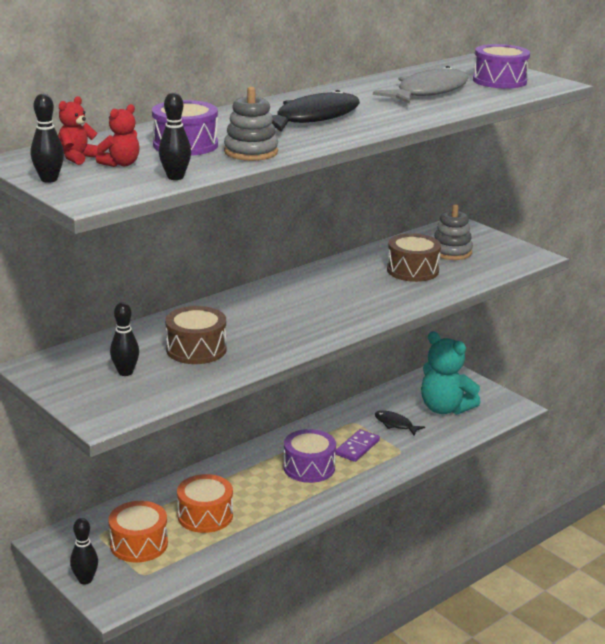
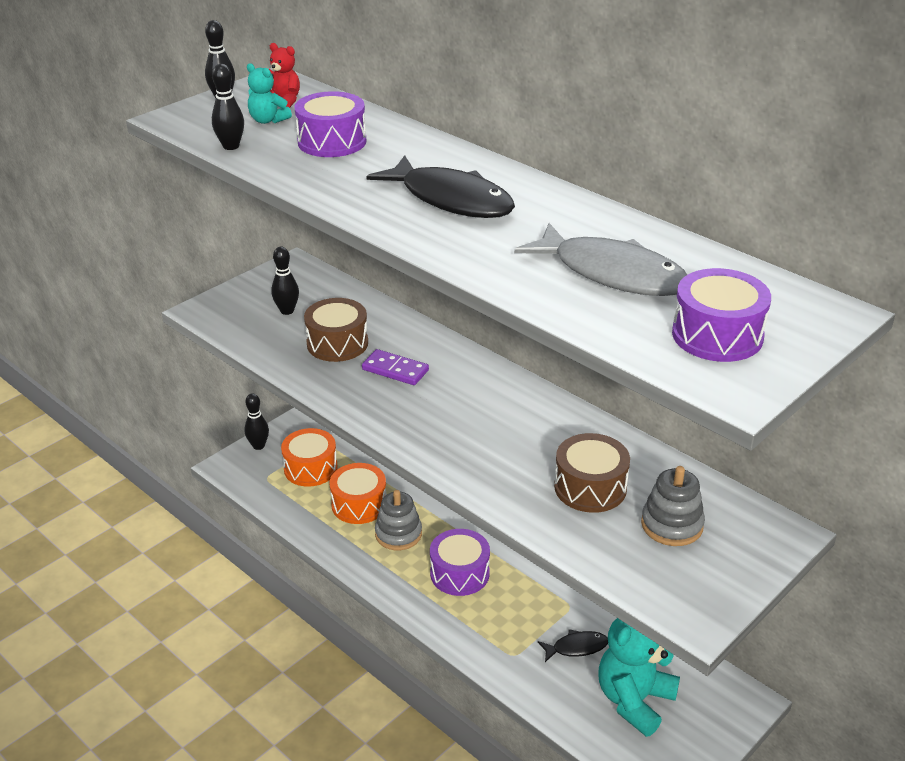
camera: 85 degrees right, 10 degrees up
red teddy bear [96,104,140,167] -> turquoise teddy bear [247,63,292,124]
grey stacking toy [224,87,278,161] -> grey stacking toy moved to [375,490,422,550]
purple domino [335,429,380,462] -> purple domino moved to [362,349,429,385]
black fish [375,410,425,435] -> black fish turned 45 degrees clockwise [538,629,608,662]

